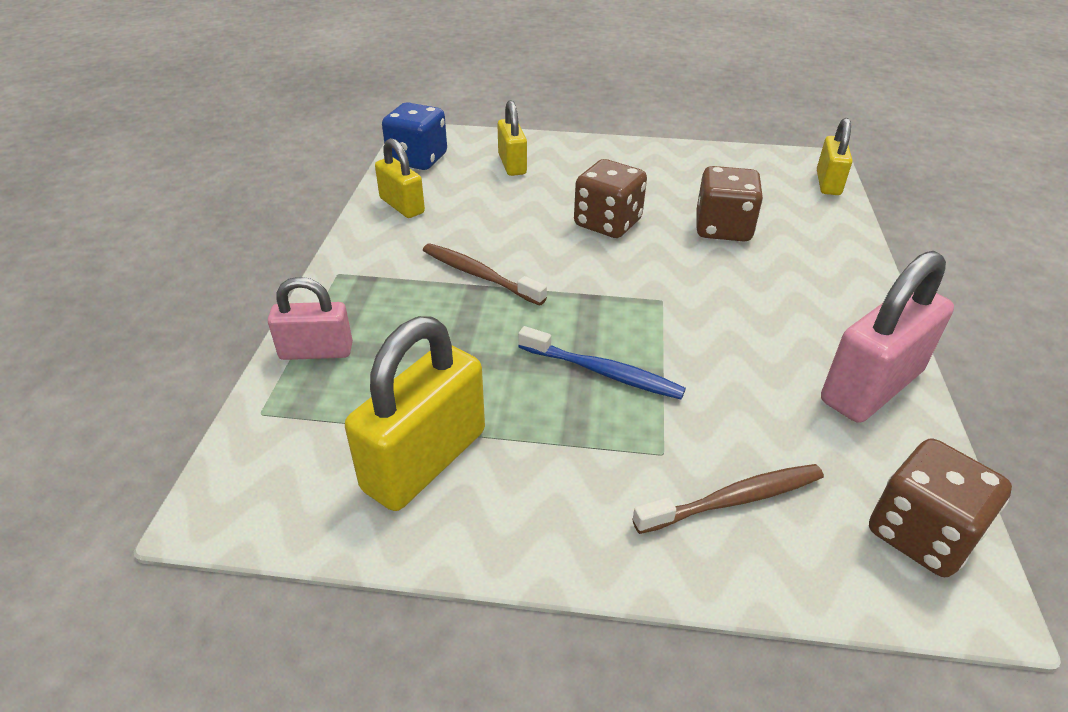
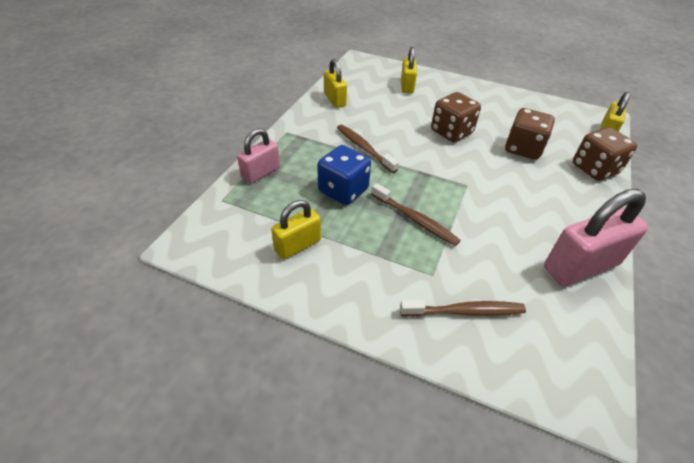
camera: 15 degrees right, 5 degrees up
pink padlock [268,277,353,360] -> pink padlock turned 60 degrees counterclockwise [237,128,280,184]
yellow padlock [345,316,485,511] -> yellow padlock [271,200,321,259], size x0.60
blue dice [382,102,447,170] -> blue dice moved to [317,145,371,205]
blue toothbrush [518,326,686,400] -> brown toothbrush [371,183,461,246]
brown dice [869,439,1012,577] -> brown dice moved to [573,127,637,181]

